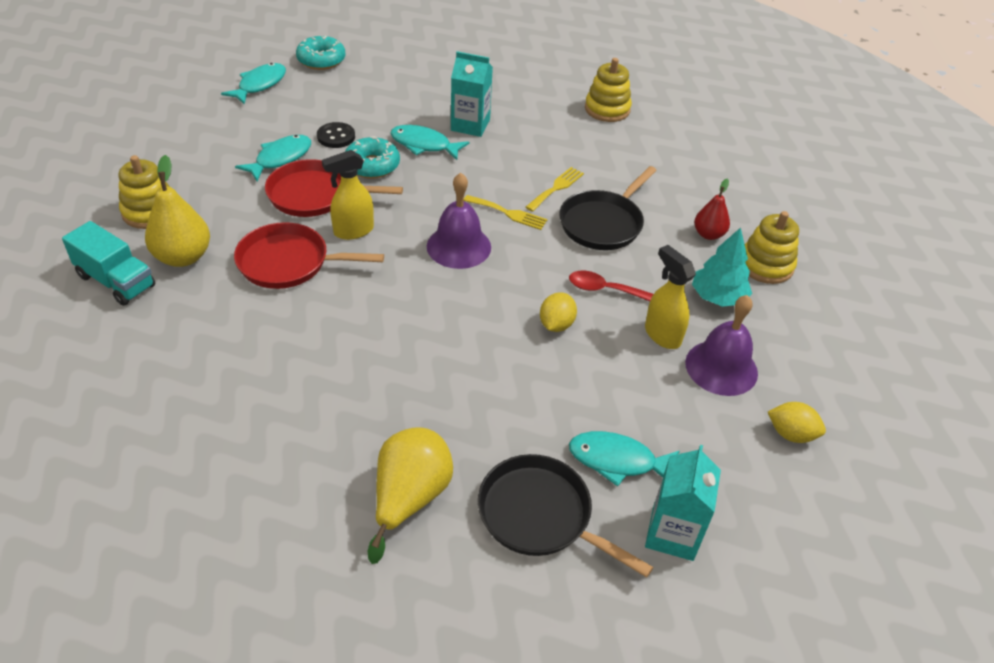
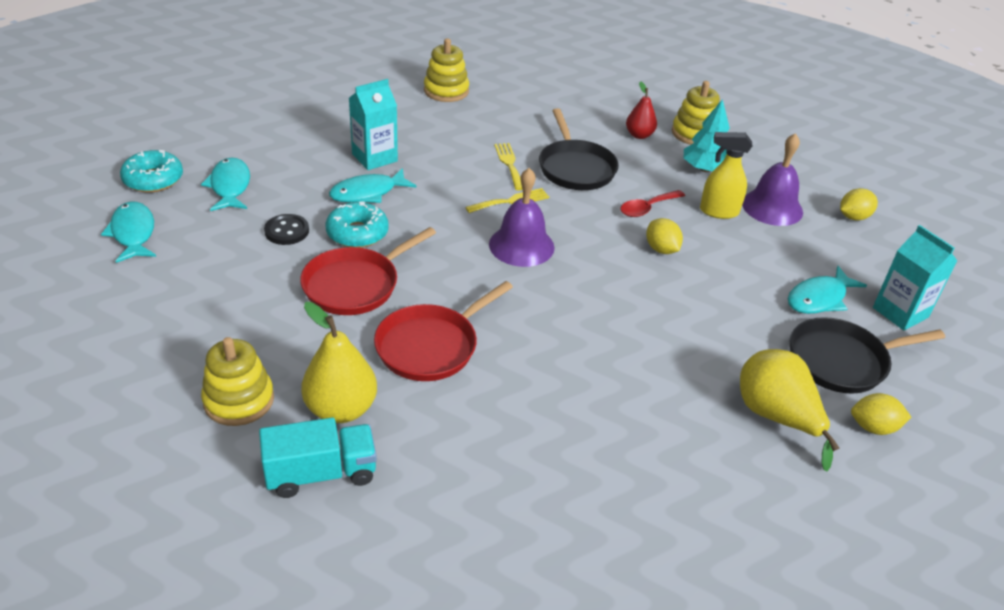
camera: 50 degrees left, 5 degrees down
turquoise fish [235,135,311,181] -> turquoise fish moved to [201,157,250,211]
yellow spray bottle [322,150,374,240] -> none
none -> yellow lemon [851,393,911,435]

